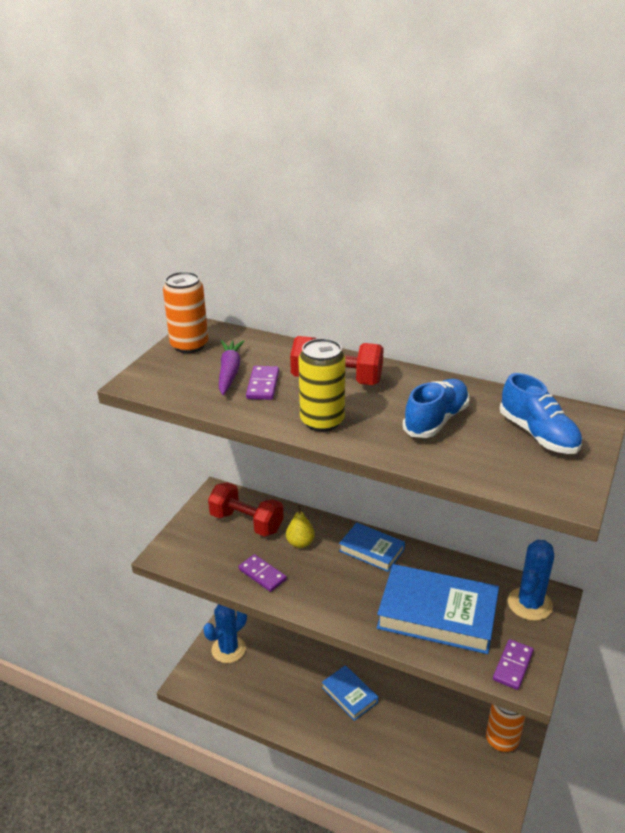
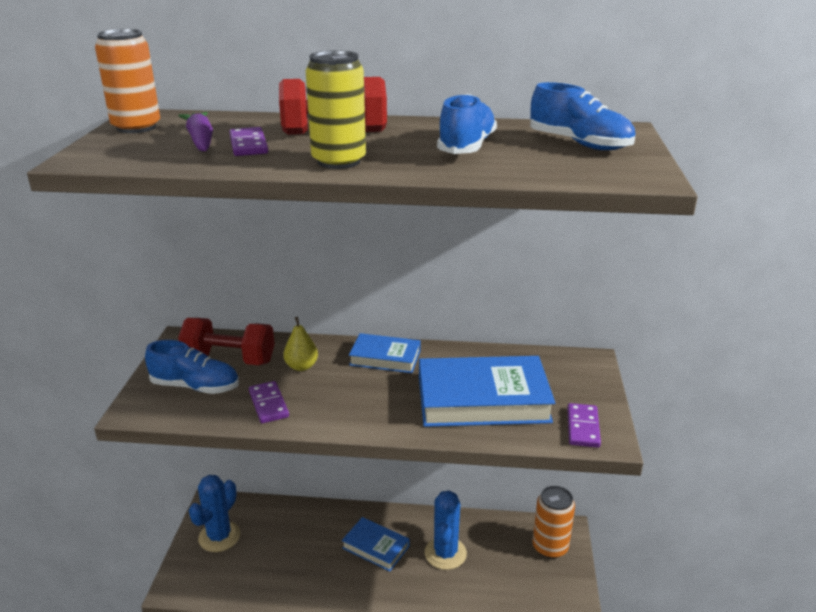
camera: 20 degrees left, 5 degrees down
purple domino [238,554,287,592] -> purple domino turned 45 degrees clockwise [249,381,289,423]
blue cactus [508,540,554,621] -> blue cactus moved to [425,490,467,570]
none -> blue shoe [145,340,239,394]

